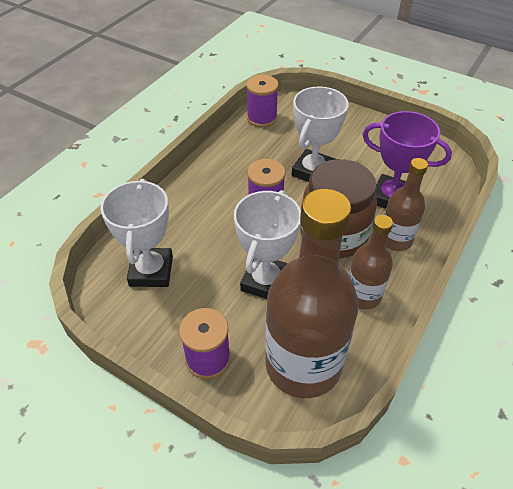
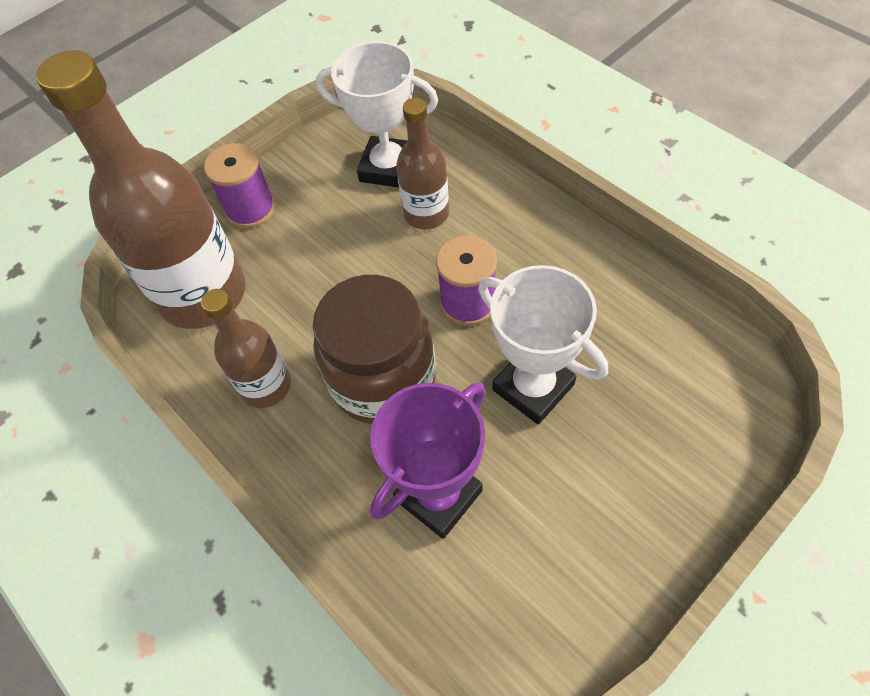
camera: 110 degrees right, 10 degrees up
white trophy [234,190,301,299] -> none
purple spool [246,75,279,127] -> none
brown bottle [384,158,428,251] -> brown bottle moved to [396,98,449,230]

